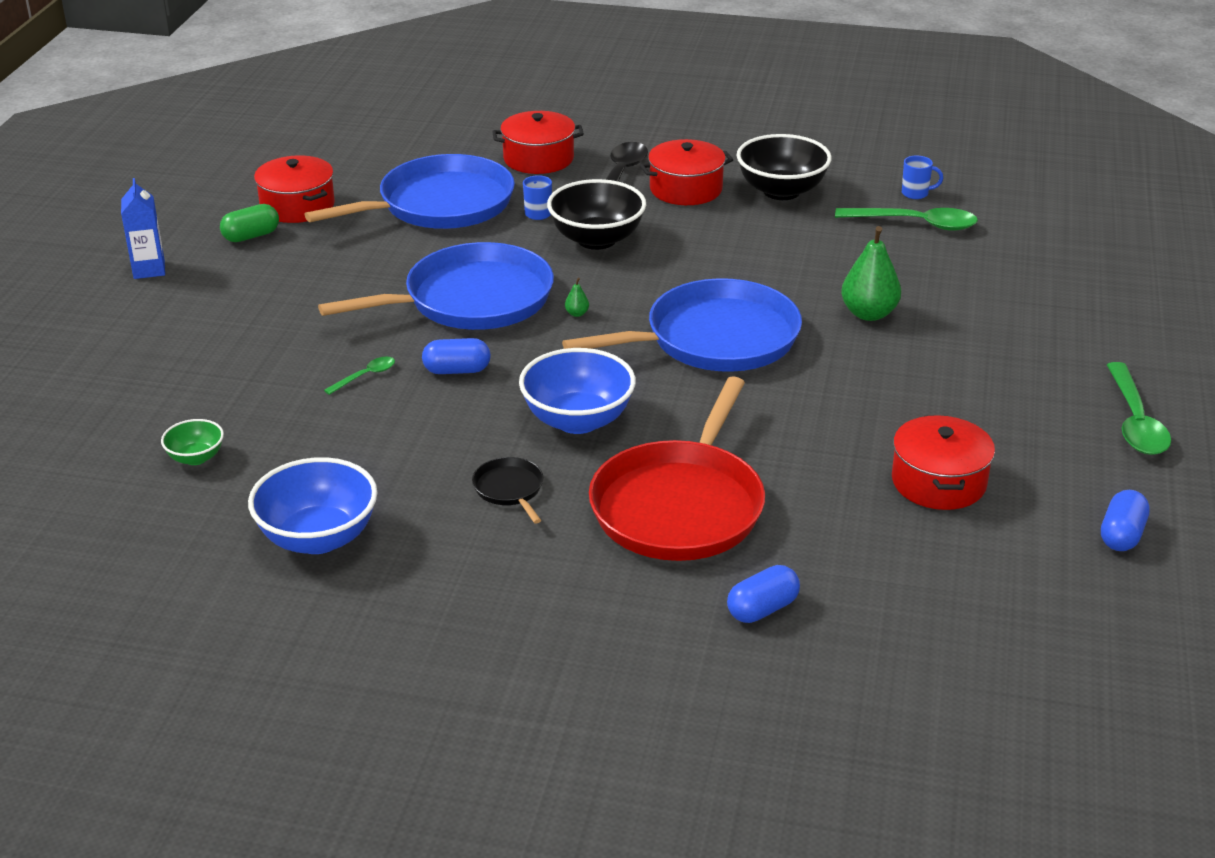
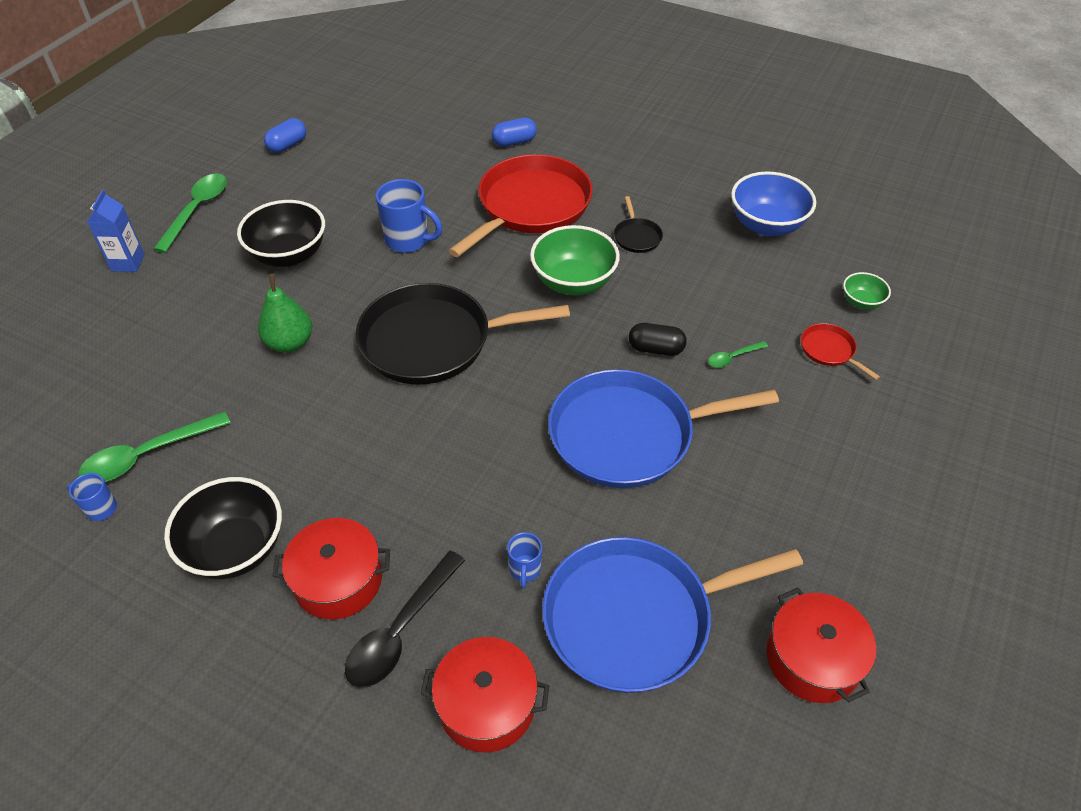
camera: 165 degrees left, 15 degrees up
blue carton [121,178,165,279] -> blue carton moved to [87,190,145,272]
green capsule [220,204,279,242] -> none
blue capsule [422,338,491,374] -> black capsule [629,323,687,356]
blue bowl [519,348,636,434] -> green bowl [530,225,620,295]
black bowl [547,179,646,250] -> black bowl moved to [237,200,325,267]
blue pan [562,278,802,372] -> black pan [356,283,570,385]
green pear [565,278,589,317] -> none
green spoon [835,208,978,231] -> green spoon turned 60 degrees counterclockwise [78,411,231,482]
red pot [892,415,995,510] -> none
none -> blue mug [376,179,442,253]
none -> red pan [801,323,880,380]

